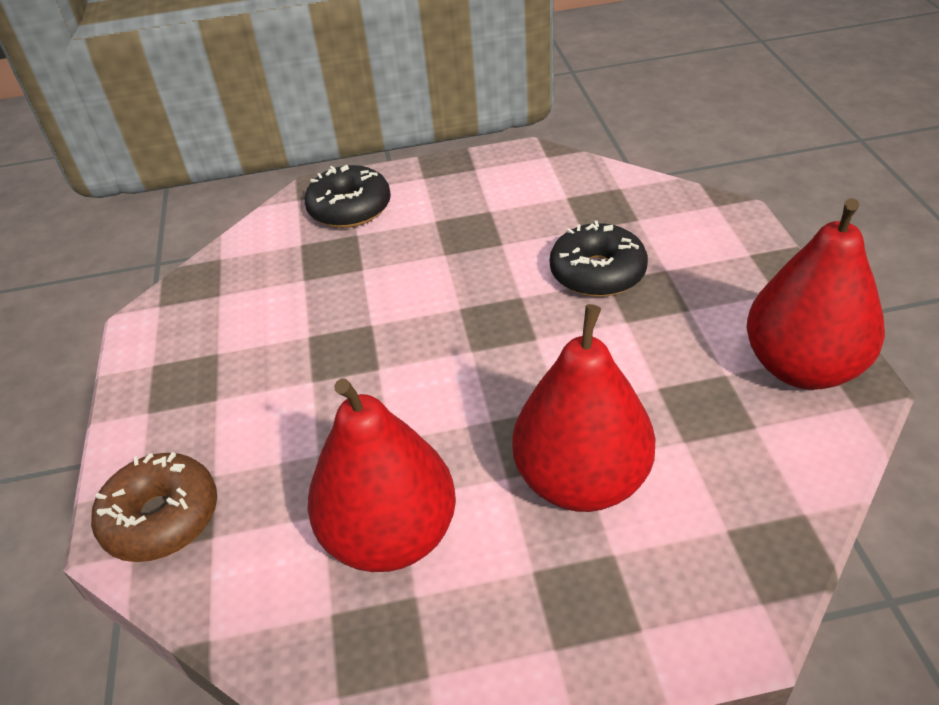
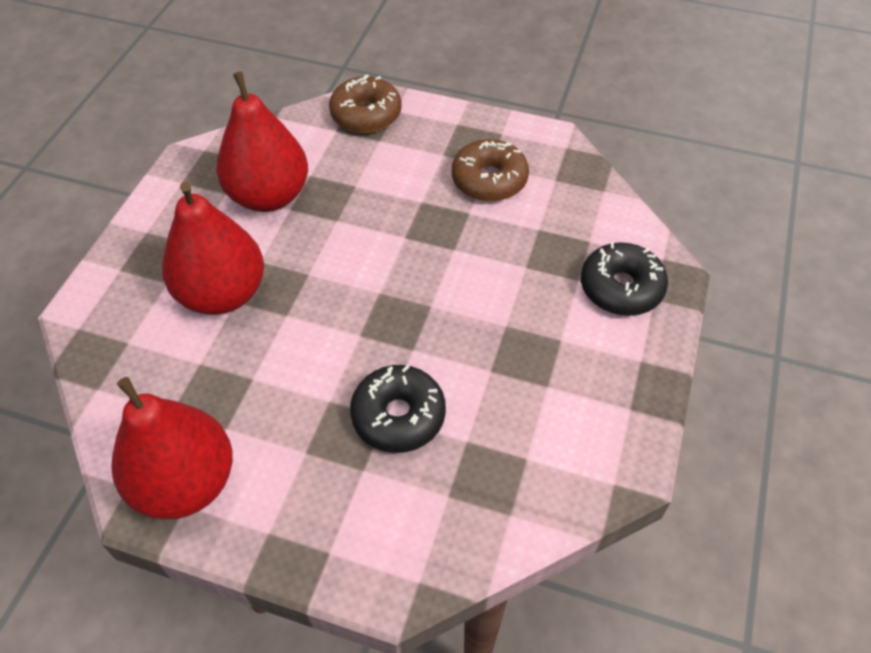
camera: 115 degrees right, 10 degrees up
none -> brown donut [452,139,529,201]

